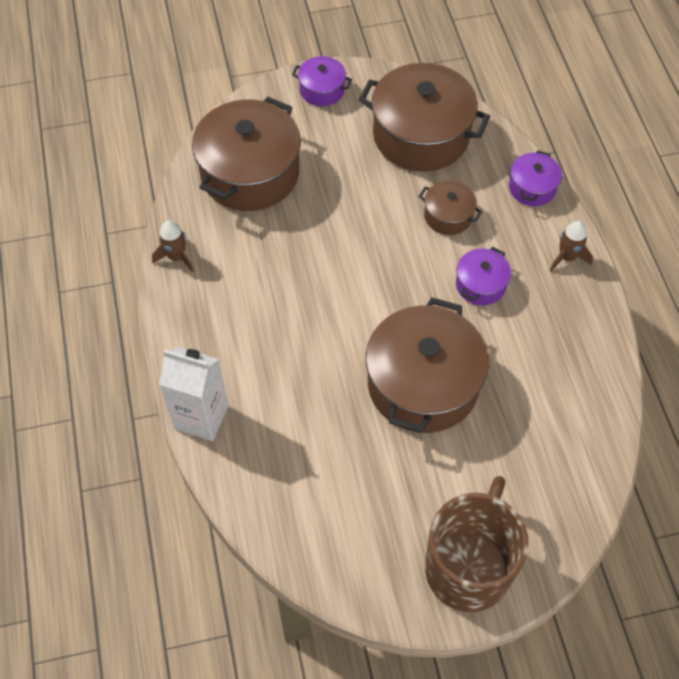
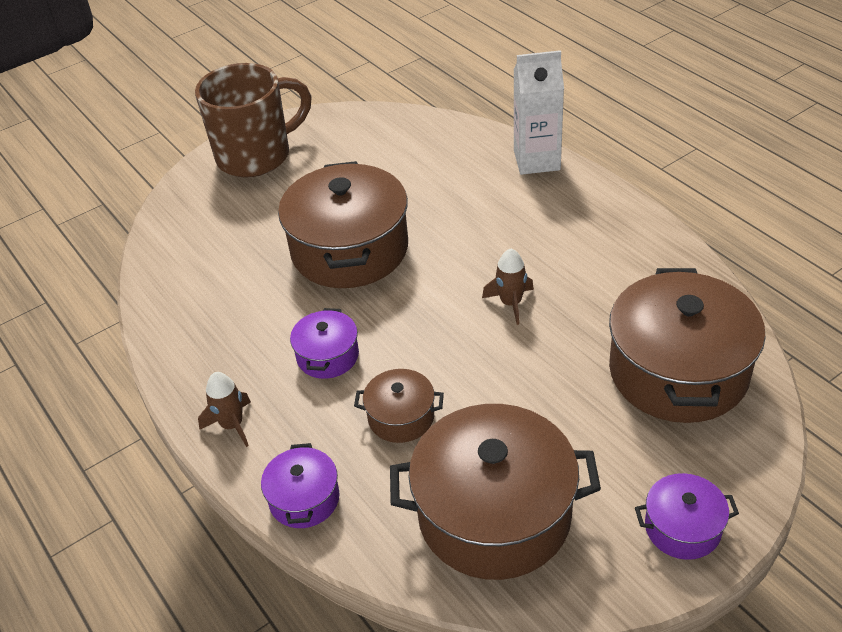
camera: 160 degrees right, 15 degrees down
brown rocket [152,221,194,272] -> brown rocket moved to [482,248,534,325]
brown mug [425,476,529,612] -> brown mug turned 120 degrees counterclockwise [195,63,312,178]

